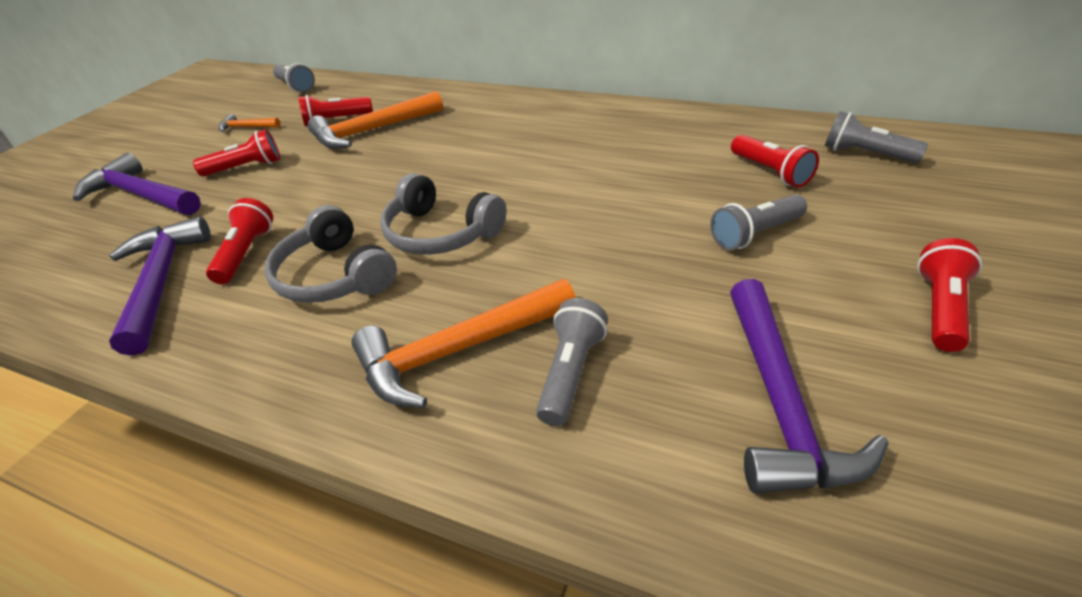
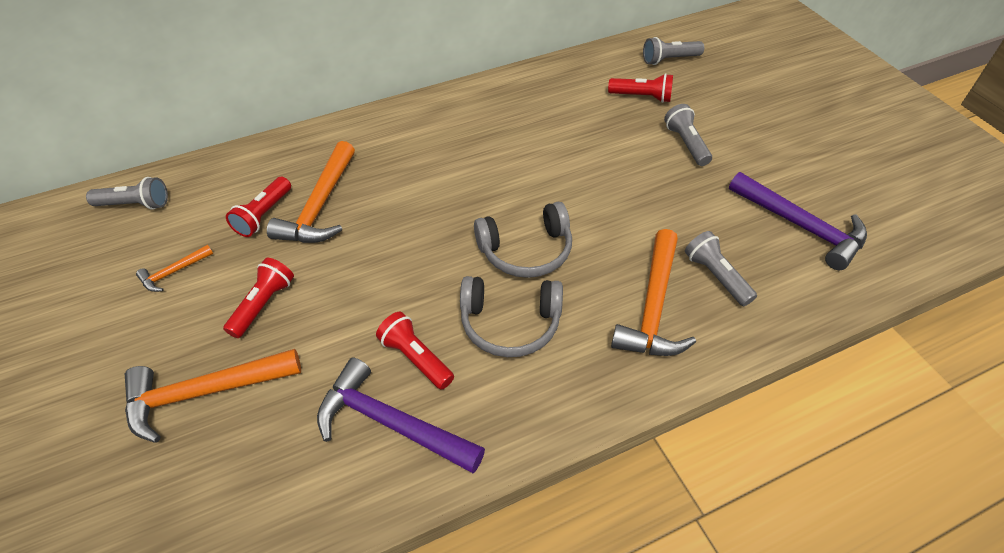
camera: 50 degrees left, 10 degrees up
purple hammer [73,153,201,215] -> orange hammer [125,349,301,443]
grey flashlight [710,194,807,250] -> grey flashlight turned 150 degrees clockwise [664,104,712,166]
red flashlight [917,238,982,352] -> none

